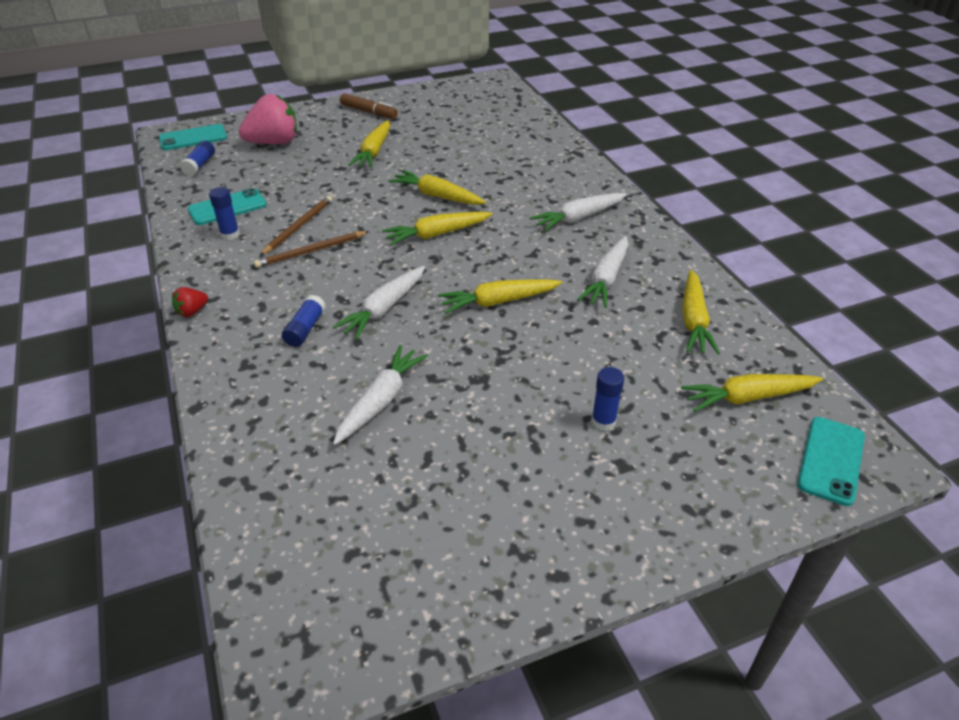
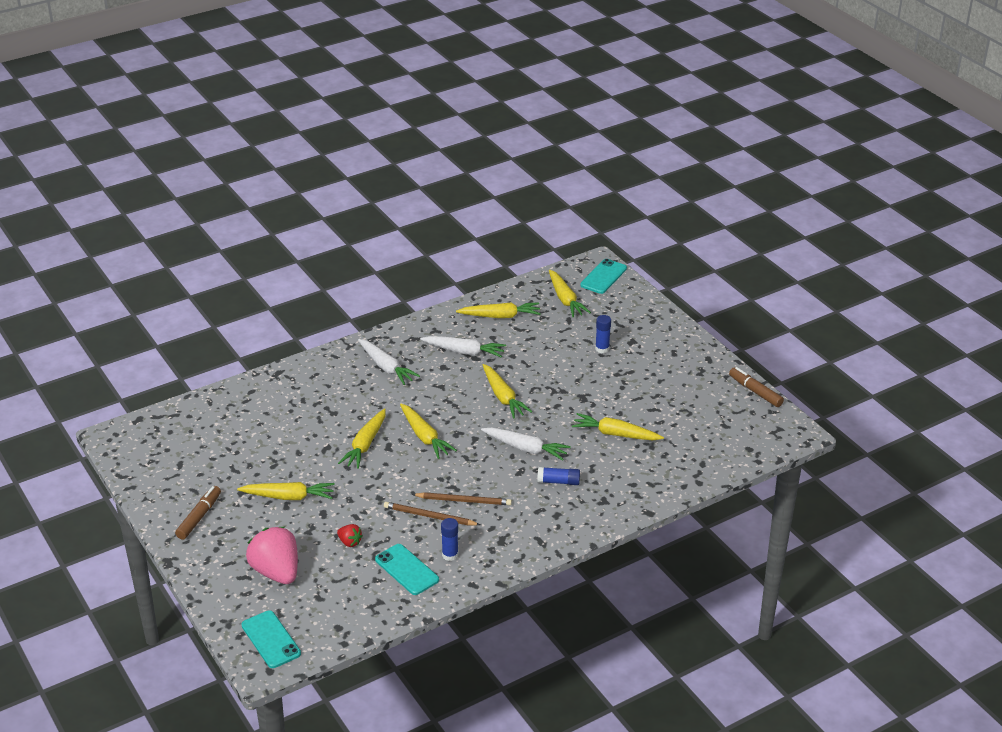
camera: 100 degrees left, 5 degrees down
red strawberry [172,287,208,317] -> red strawberry moved to [337,524,363,547]
blue glue stick [180,140,215,176] -> none
brown pencil [254,231,370,268] -> brown pencil turned 45 degrees counterclockwise [412,492,512,505]
white carrot [333,345,428,445] -> yellow carrot [572,413,664,440]
turquoise phone [797,417,865,506] -> turquoise phone turned 75 degrees counterclockwise [580,259,627,294]
none -> brown marker [729,367,784,407]

